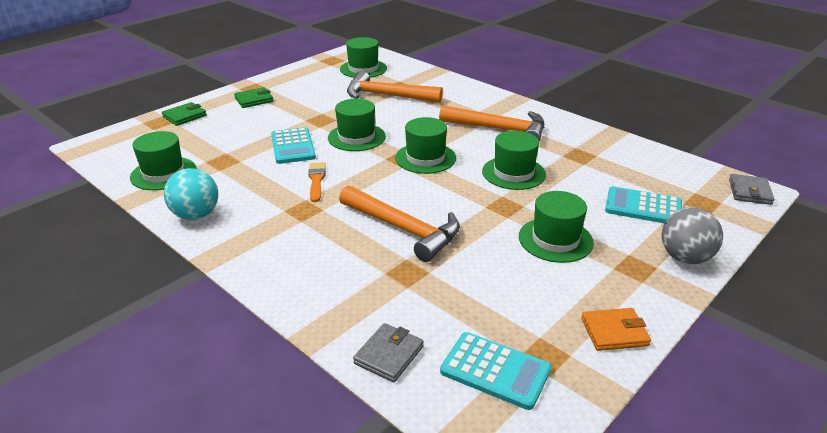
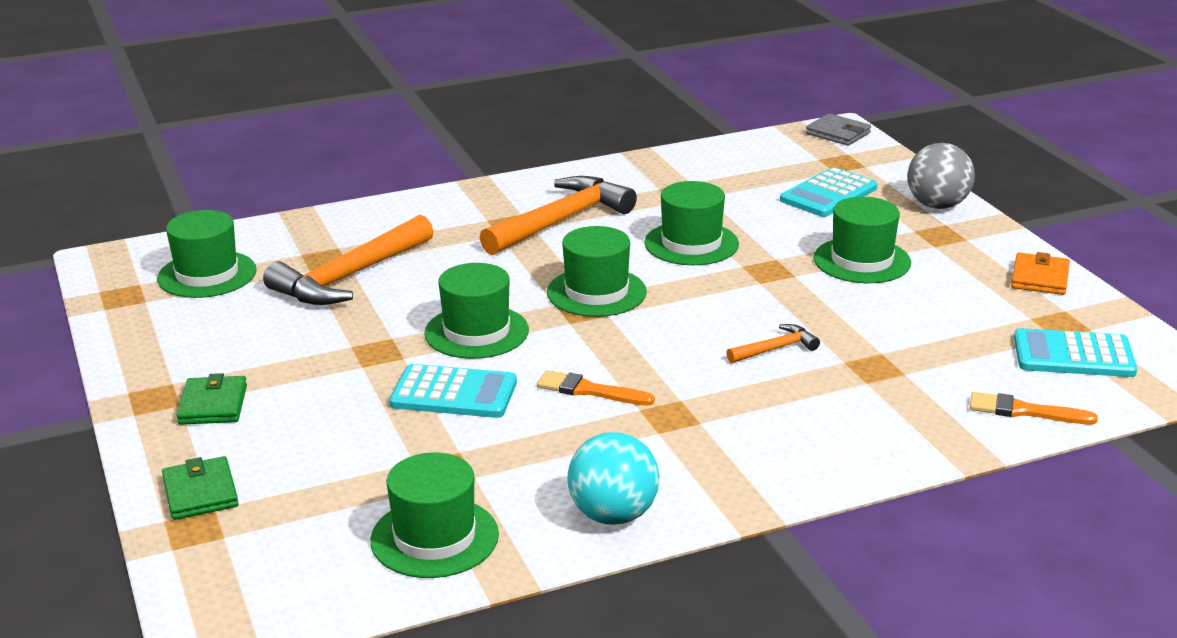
camera: 65 degrees left, 5 degrees down
orange hammer [339,185,460,262] -> orange hammer [726,324,820,363], size x0.47
grey wallet [353,323,424,382] -> orange brush [970,392,1098,424]
turquoise calculator [440,332,552,410] -> turquoise calculator turned 135 degrees counterclockwise [1014,328,1137,377]

